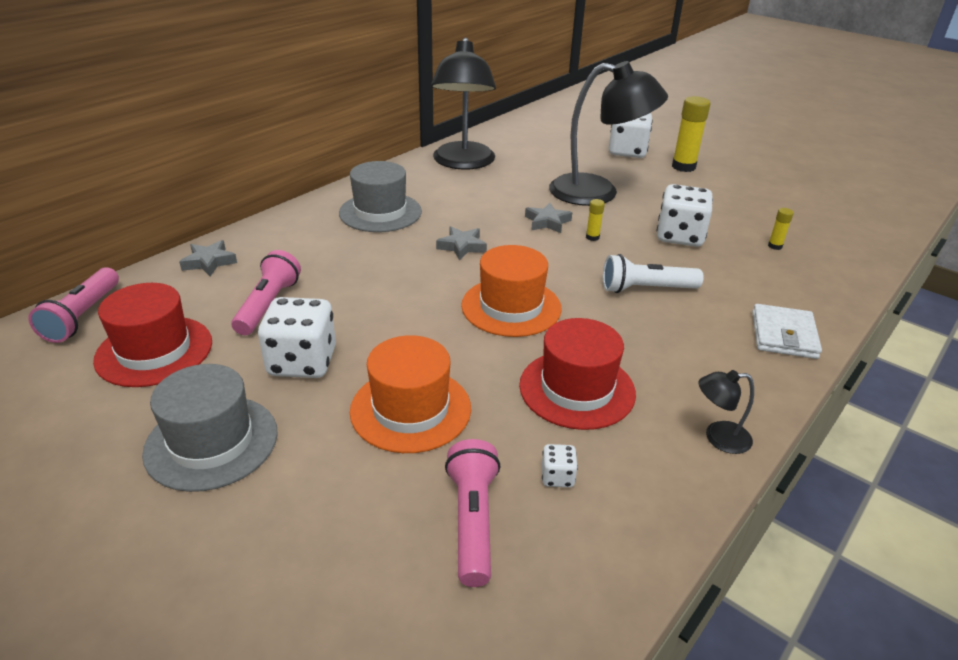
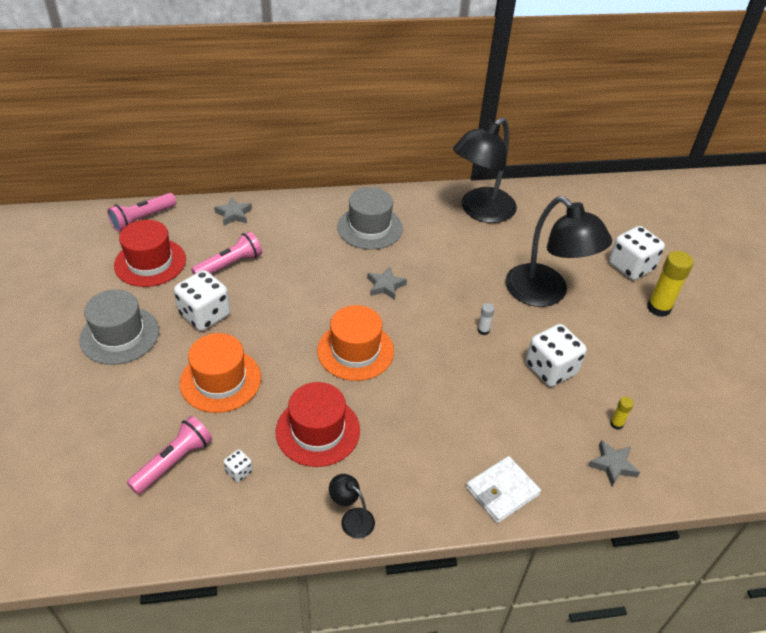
camera: 40 degrees right, 10 degrees up
grey star [525,203,572,233] -> grey star moved to [588,440,640,486]
yellow glue stick [586,199,605,241] -> white glue stick [478,303,495,335]
white flashlight [603,254,704,293] -> none

